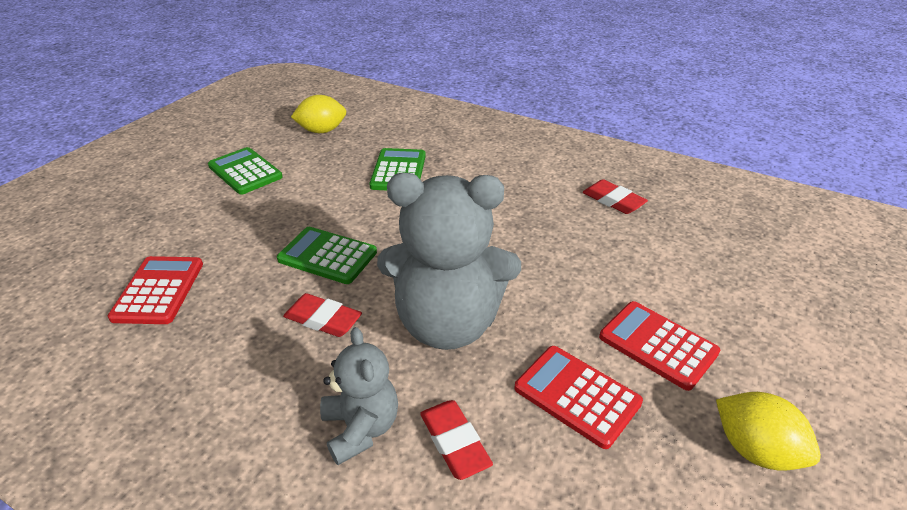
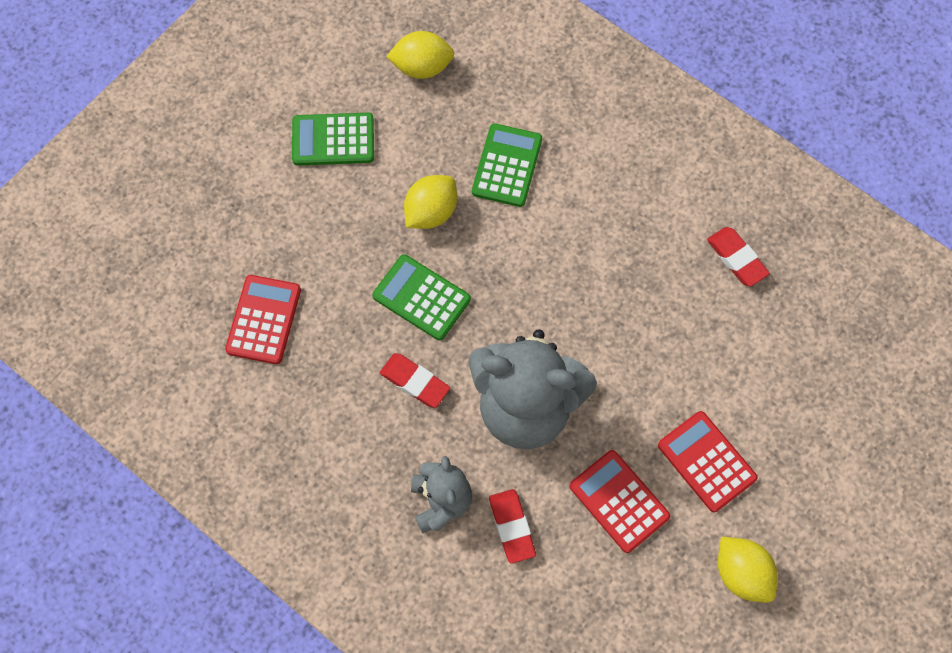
camera: 10 degrees right, 30 degrees up
green calculator [208,147,283,195] -> green calculator turned 60 degrees counterclockwise [292,113,374,166]
none -> yellow lemon [404,175,457,229]

